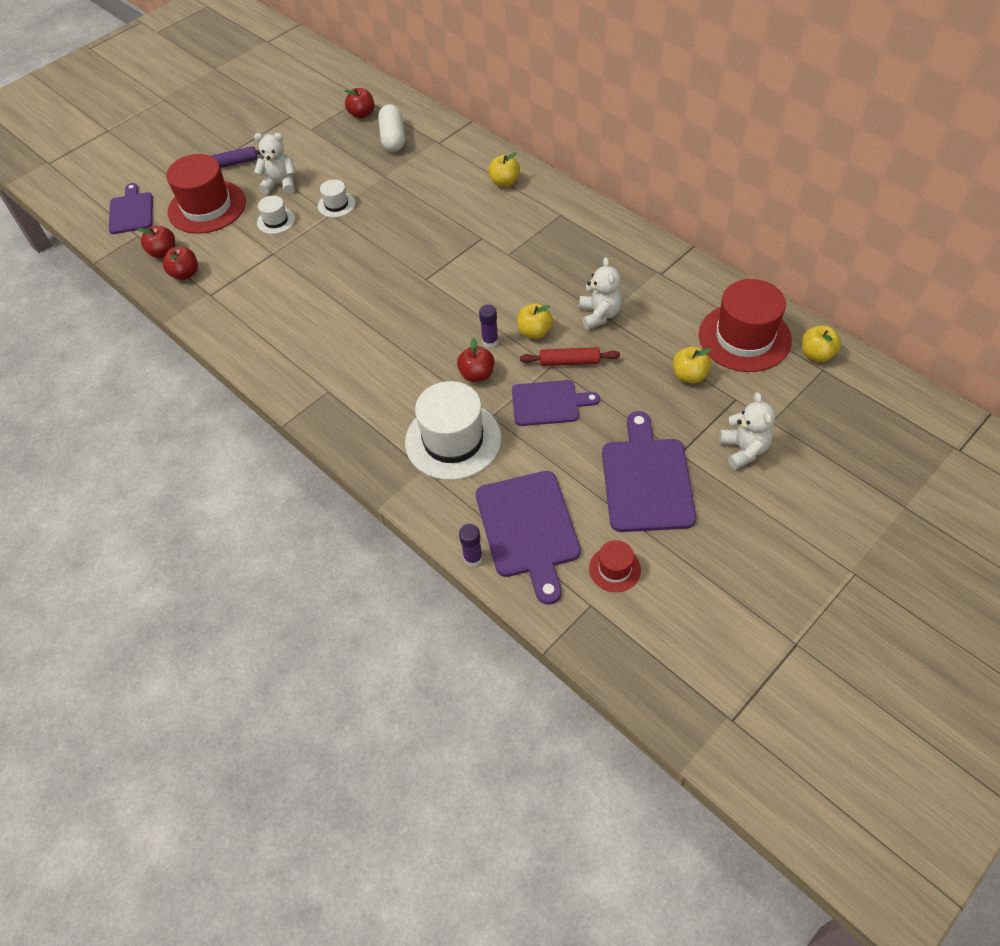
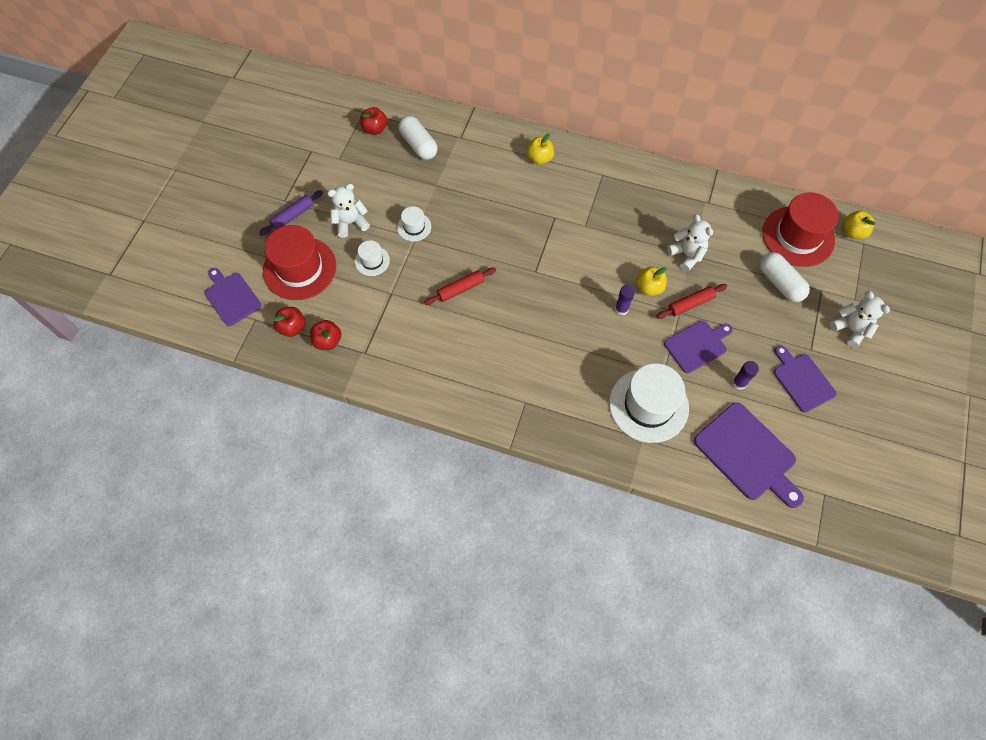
camera: 30 degrees left, 10 degrees up
red apple [457,338,494,382] -> none
purple glue stick [459,524,483,567] -> purple glue stick moved to [732,361,759,390]
red hat [589,540,641,592] -> none
purple cutting board [602,411,696,532] -> purple cutting board [774,345,837,413], size x0.65
yellow apple [673,346,711,383] -> white capsule [760,252,810,302]
none -> red rolling pin [424,267,496,305]

